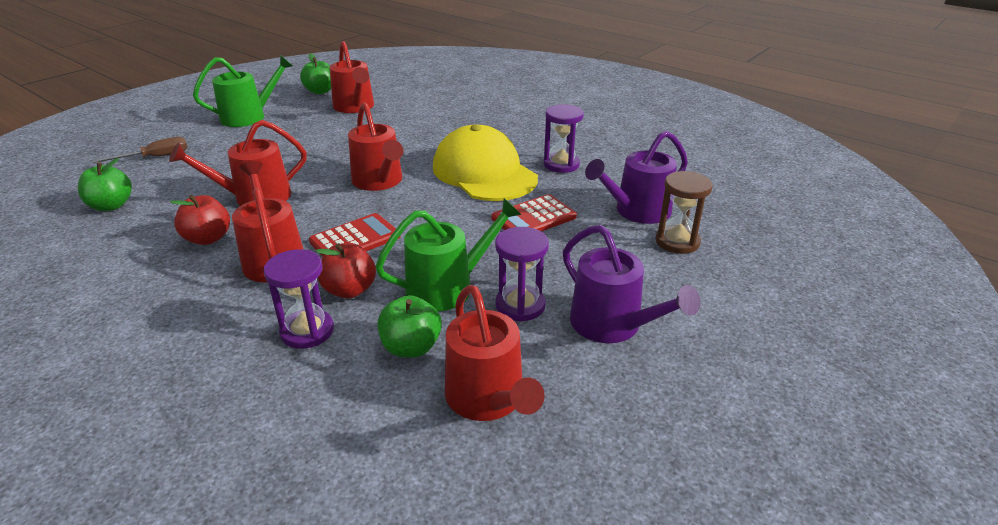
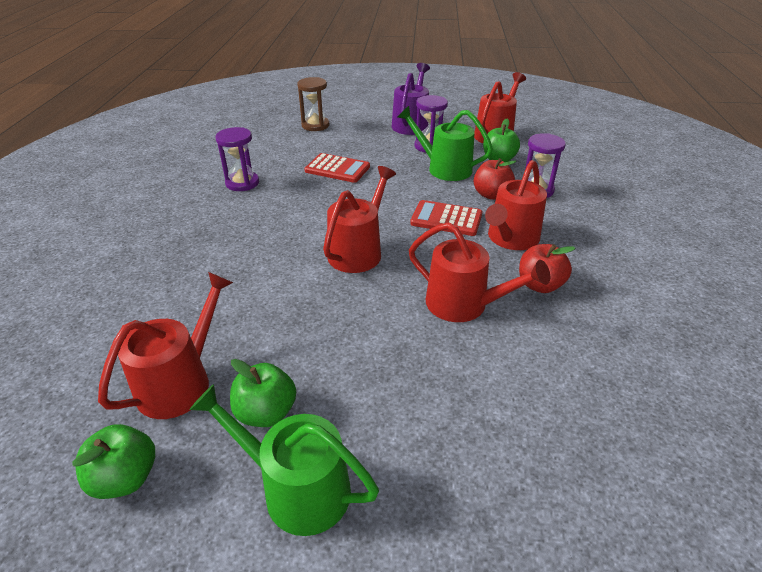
camera: 125 degrees left, 5 degrees up
green apple [78,158,132,211] -> green apple moved to [230,359,296,427]
brown screwdriver [93,137,188,163] -> none
yellow cap [433,125,538,201] -> none
purple watering can [585,131,688,224] -> none

